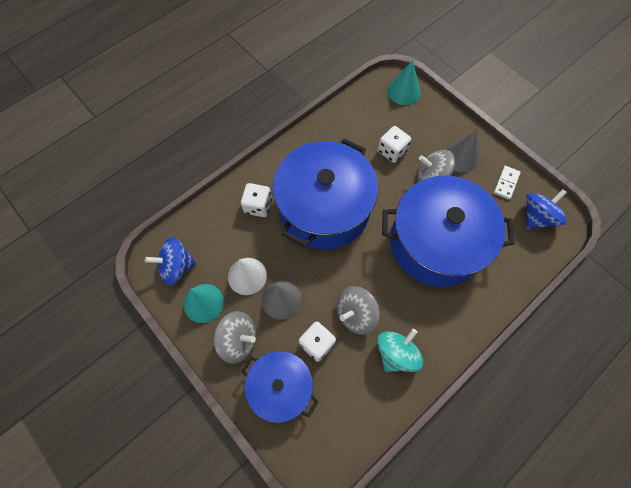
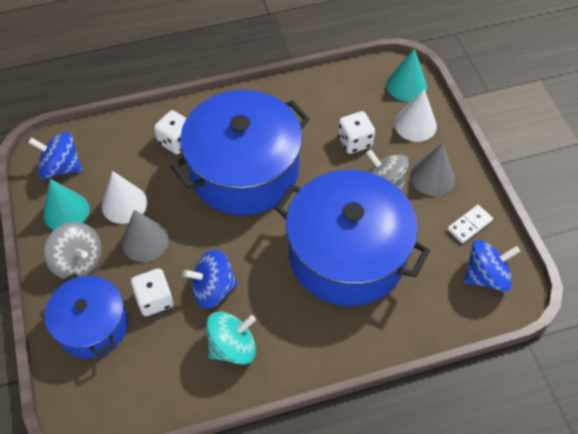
camera: 25 degrees right, 10 degrees down
grey spinning top [337,286,380,335] -> blue spinning top [183,249,238,308]
none -> white cone [394,89,437,142]

